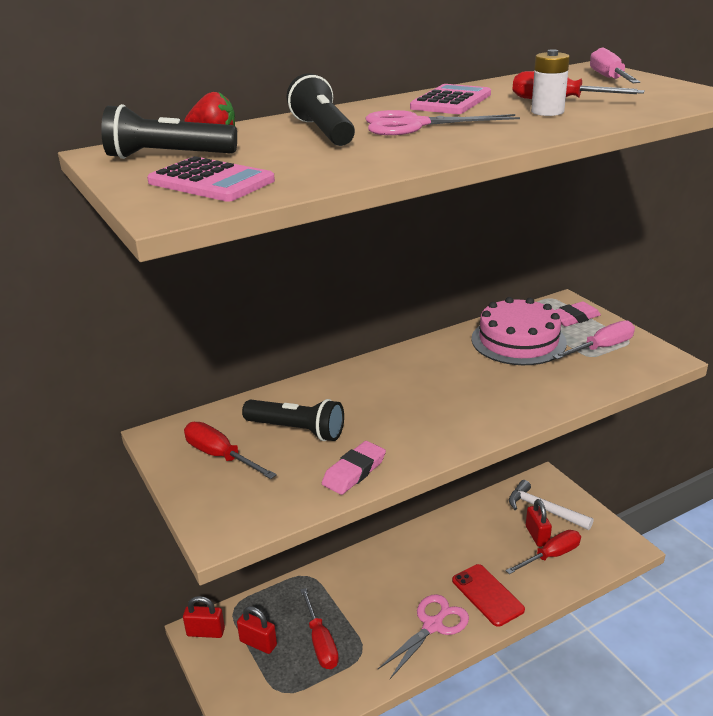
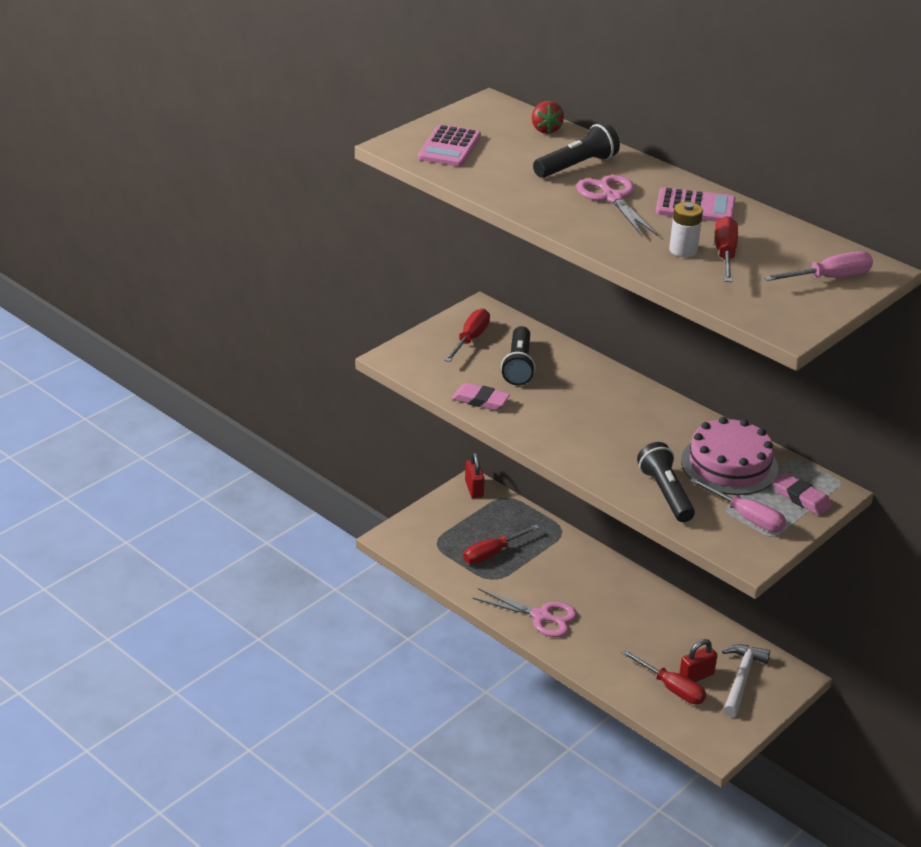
camera: 70 degrees right, 5 degrees up
black flashlight [101,104,237,159] -> black flashlight moved to [637,442,695,522]
red padlock [237,606,277,654] -> none
red phone [452,564,525,627] -> none

